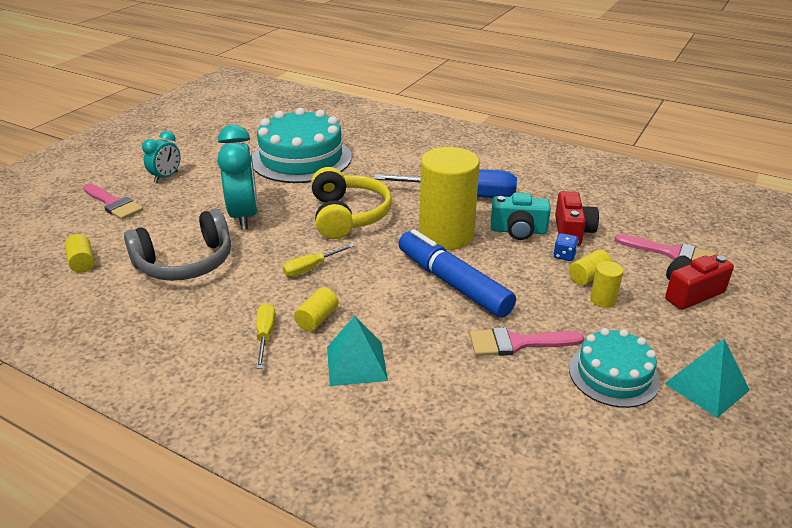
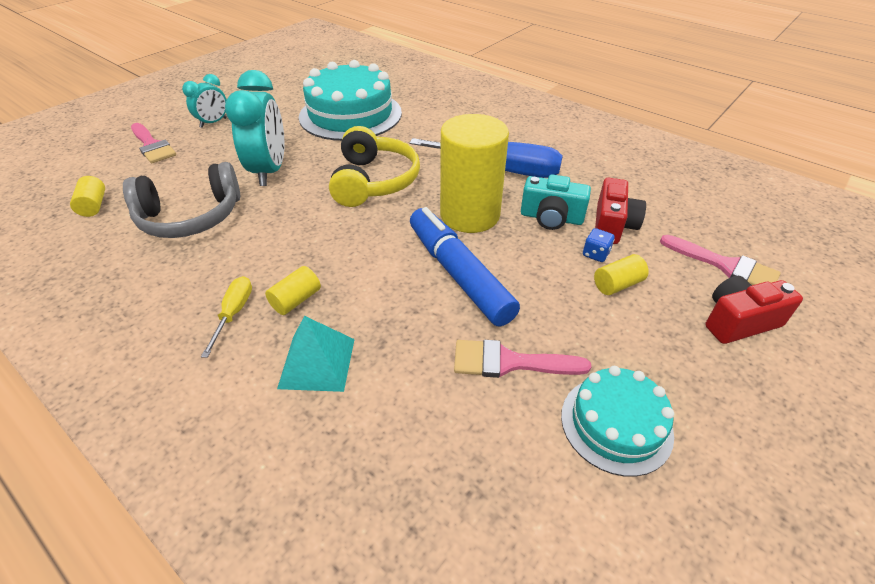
camera: 10 degrees right, 10 degrees up
yellow screwdriver [282,243,355,277] -> none
yellow cylinder [590,261,623,308] -> none
turquoise pyramid [664,339,750,418] -> none

